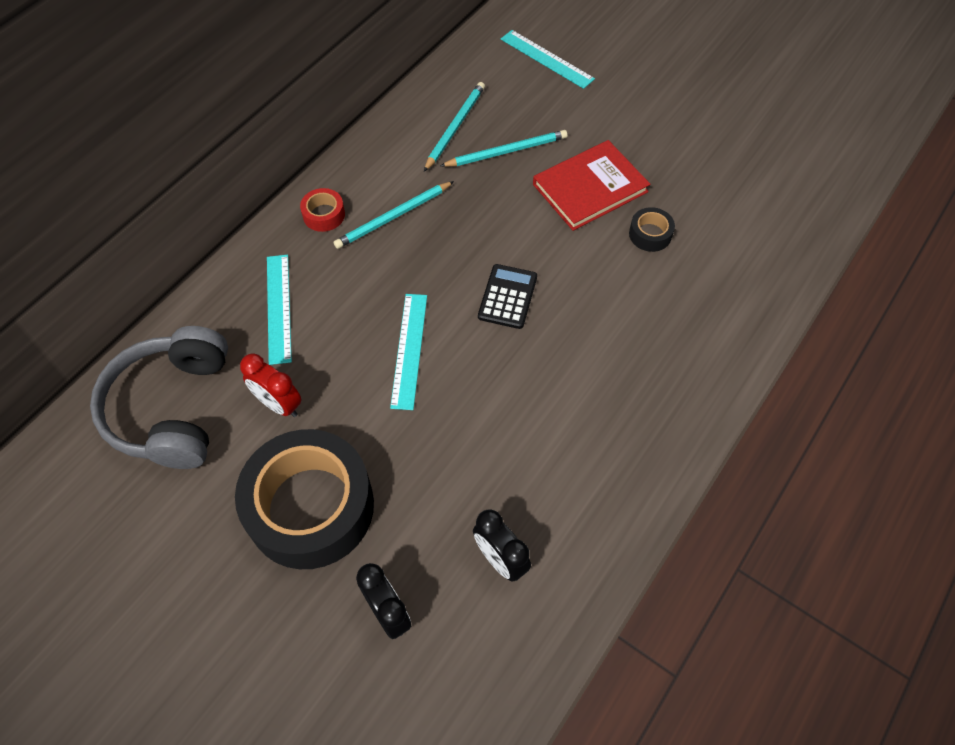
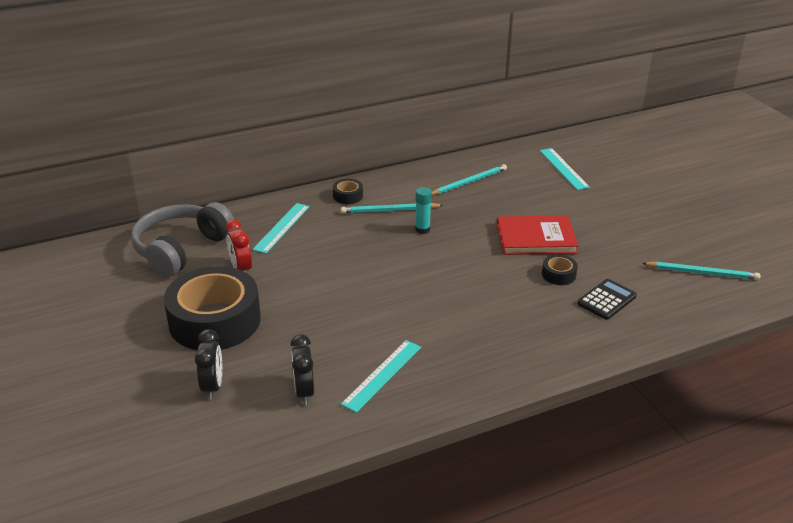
camera: 30 degrees right, 25 degrees down
red tape [300,188,345,232] -> black tape [333,179,363,204]
turquoise ruler [390,294,427,410] -> turquoise ruler moved to [341,340,421,413]
turquoise pencil [440,130,567,167] -> turquoise pencil moved to [642,261,761,280]
black calculator [478,264,537,329] -> black calculator moved to [577,279,637,320]
none -> turquoise glue stick [415,187,432,234]

